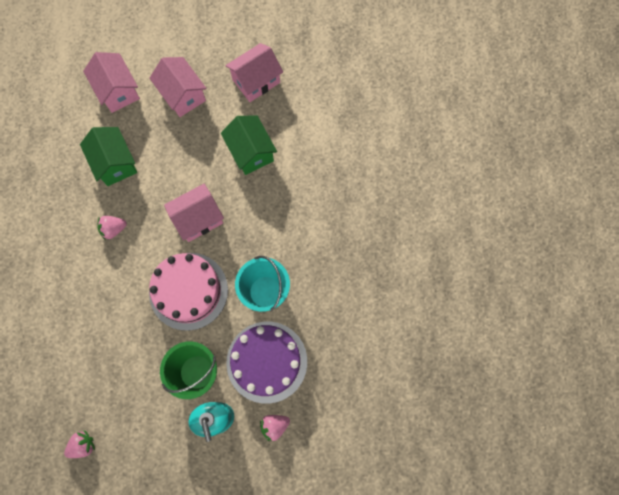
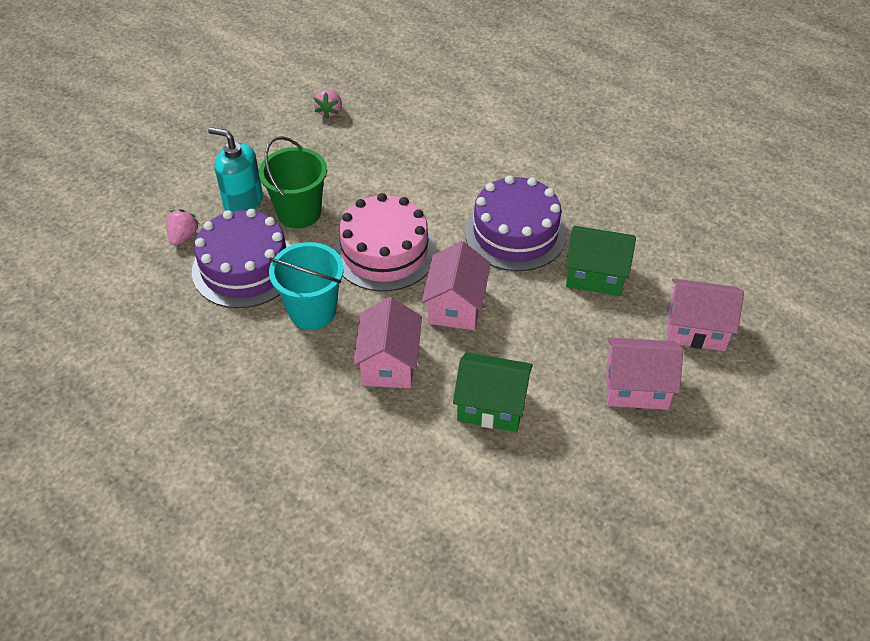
camera: 130 degrees right, 25 degrees down
pink strawberry [98,216,127,240] -> purple cake [465,175,567,271]
pink house [225,43,283,102] -> pink house moved to [353,297,422,388]

